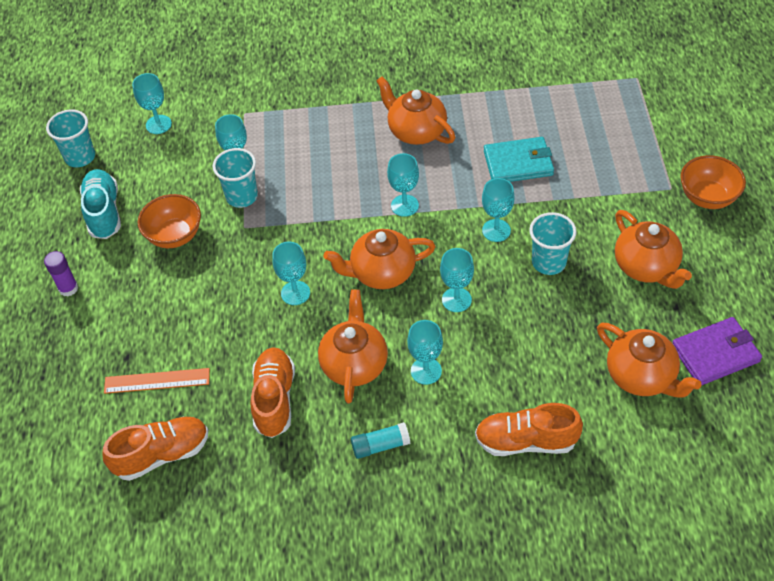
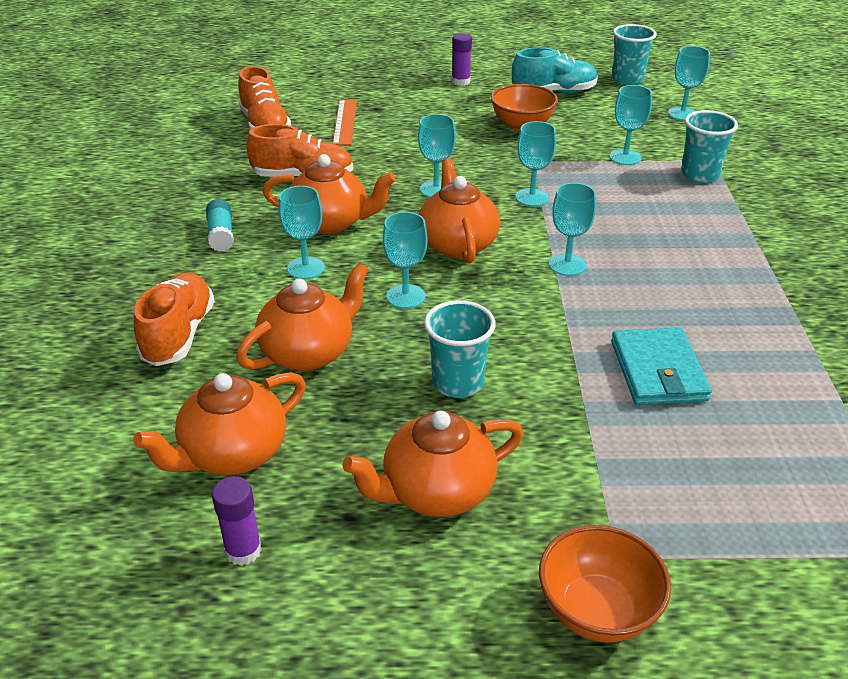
camera: 90 degrees right, 15 degrees down
turquoise cup [212,148,258,208] -> turquoise cup moved to [681,110,738,183]
orange teapot [376,76,455,145] -> orange teapot moved to [236,263,369,371]
turquoise goblet [482,178,515,242] -> turquoise goblet moved to [515,121,556,206]
purple wallet [672,317,762,386] -> purple glue stick [212,476,262,566]

